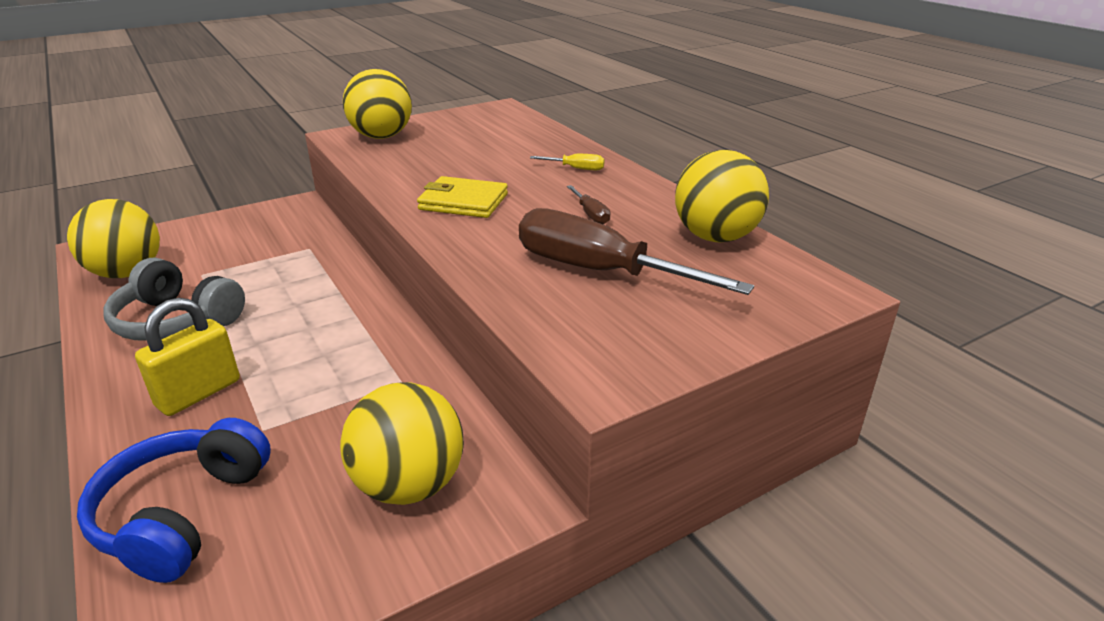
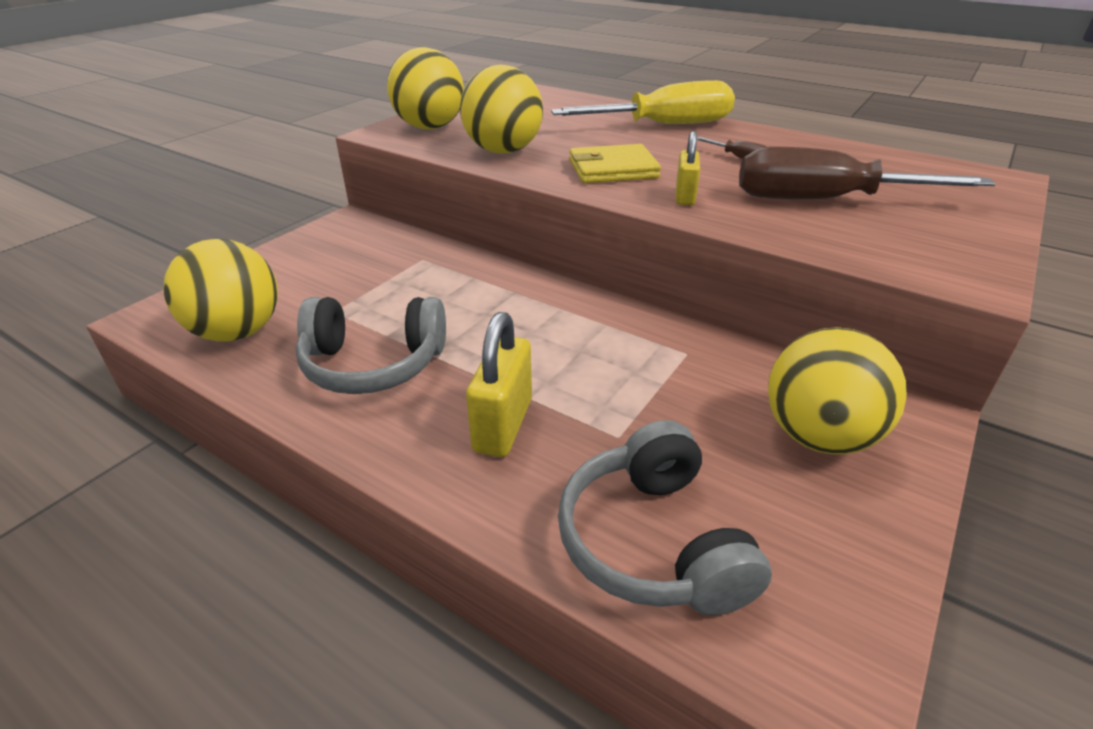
camera: 25 degrees left, 5 degrees up
blue headphones [77,418,271,583] -> grey headphones [558,420,772,615]
yellow screwdriver [530,154,605,171] -> yellow screwdriver [551,80,735,124], size x2.43
yellow ball [675,150,769,242] -> yellow ball moved to [460,65,543,154]
none -> yellow padlock [676,131,700,205]

